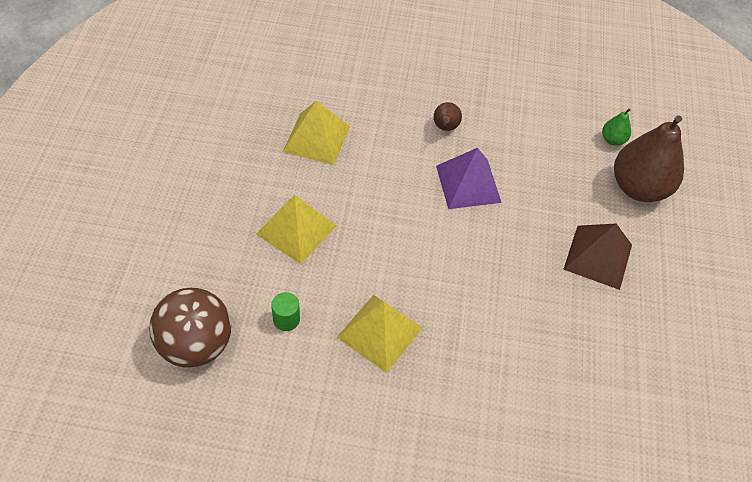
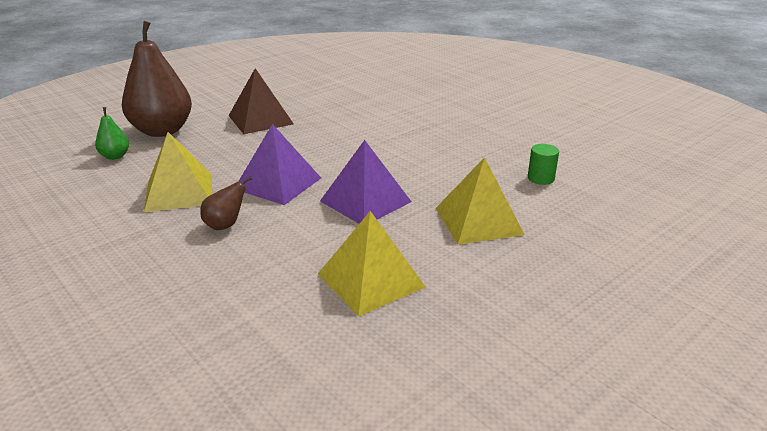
camera: 135 degrees left, 25 degrees down
brown ball [149,288,231,368] -> none
yellow pyramid [336,295,422,373] -> yellow pyramid moved to [144,132,212,212]
none -> purple pyramid [320,140,411,224]

